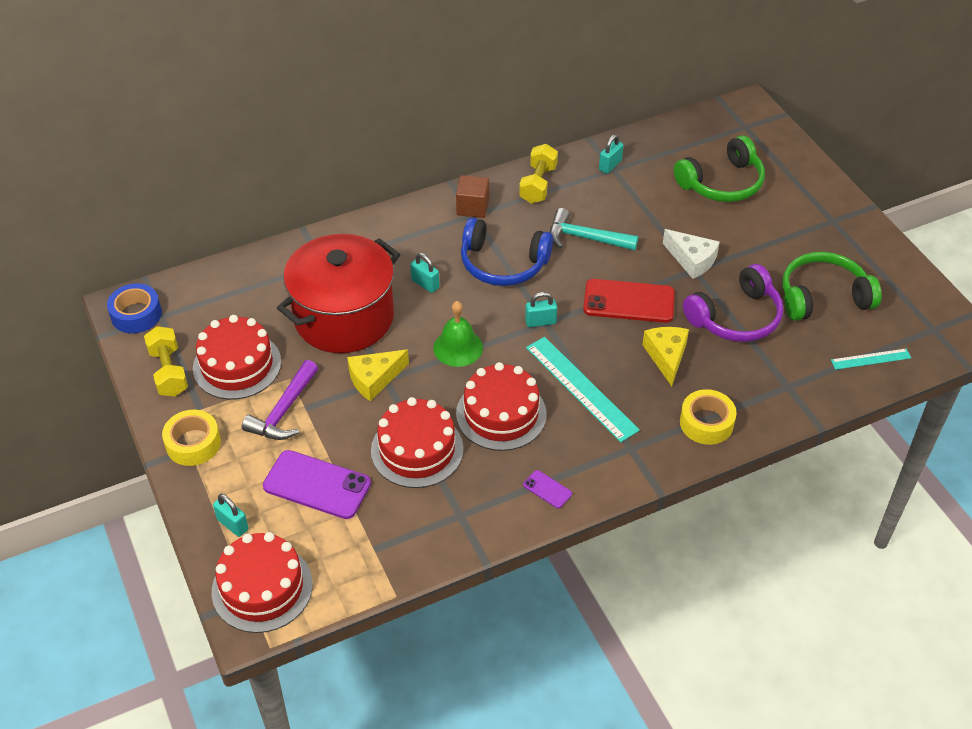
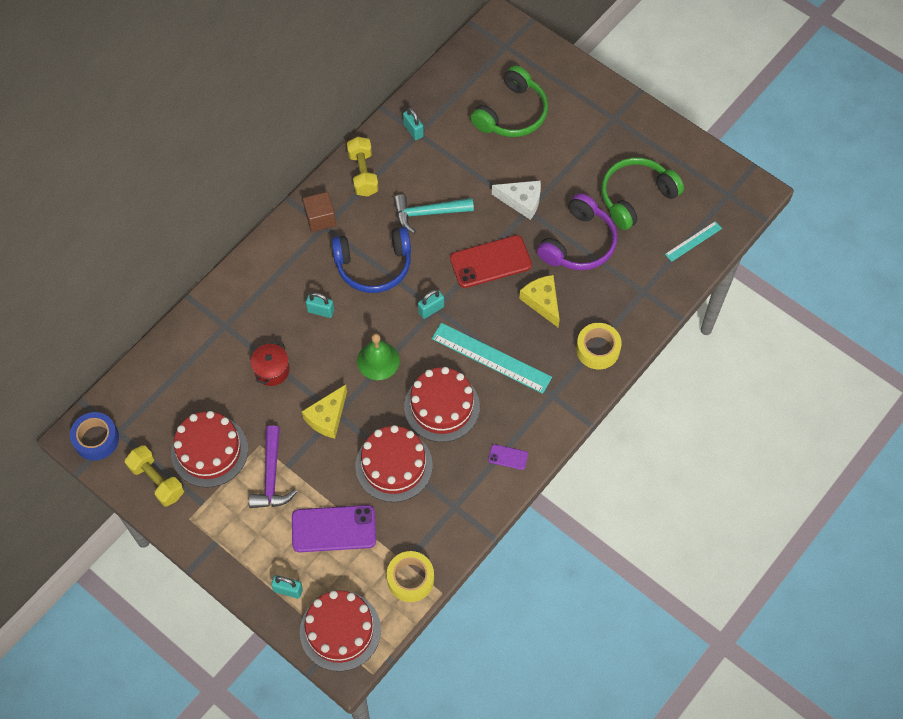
camera: 25 degrees left, 15 degrees up
yellow tape [162,410,221,466] -> yellow tape moved to [387,551,434,602]
red pot [277,234,400,353] -> red pot [250,341,290,386], size x0.40
turquoise padlock [599,134,623,174] -> turquoise padlock turned 45 degrees counterclockwise [403,107,424,140]

